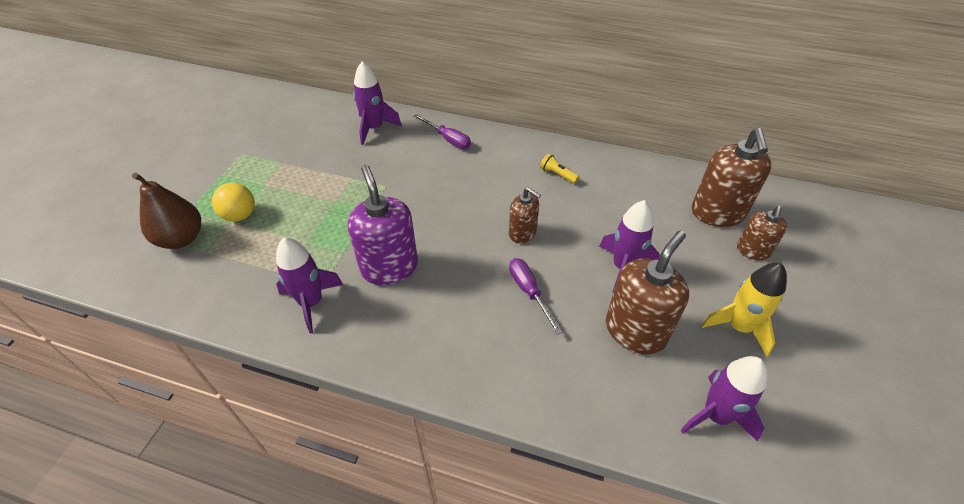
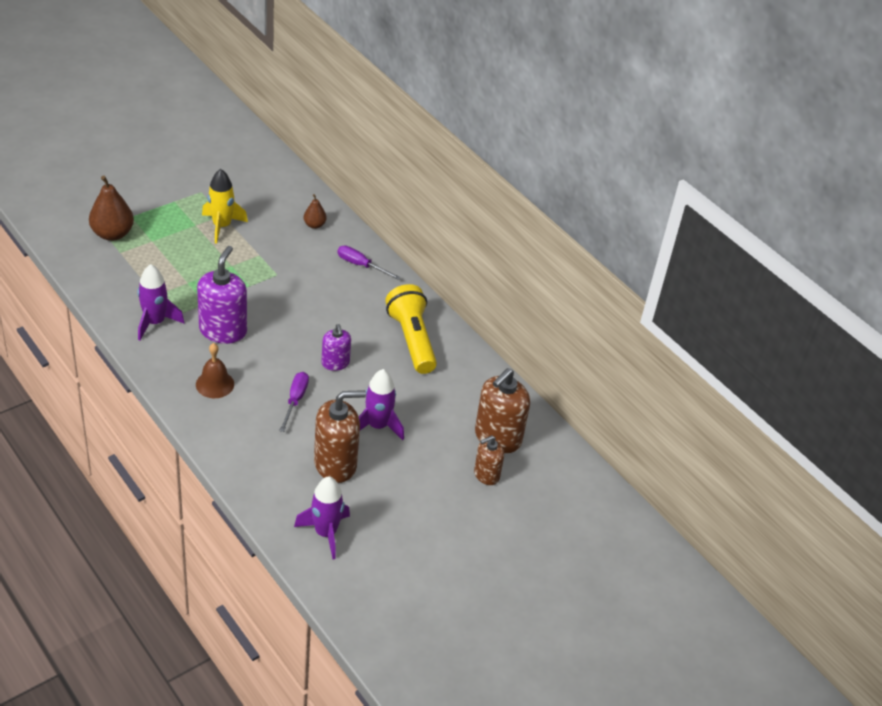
camera: 30 degrees right, 5 degrees down
yellow ball [212,183,255,222] -> none
purple rocket [353,61,402,145] -> brown pear [304,194,327,229]
purple screwdriver [413,114,471,149] -> purple screwdriver turned 135 degrees clockwise [337,245,400,279]
brown soap dispenser [509,187,541,243] -> purple soap dispenser [321,324,351,371]
yellow flashlight [540,154,579,184] -> yellow flashlight [385,284,437,374], size x2.47
yellow rocket [701,263,787,357] -> yellow rocket moved to [202,169,248,244]
none -> brown bell [196,343,234,398]

